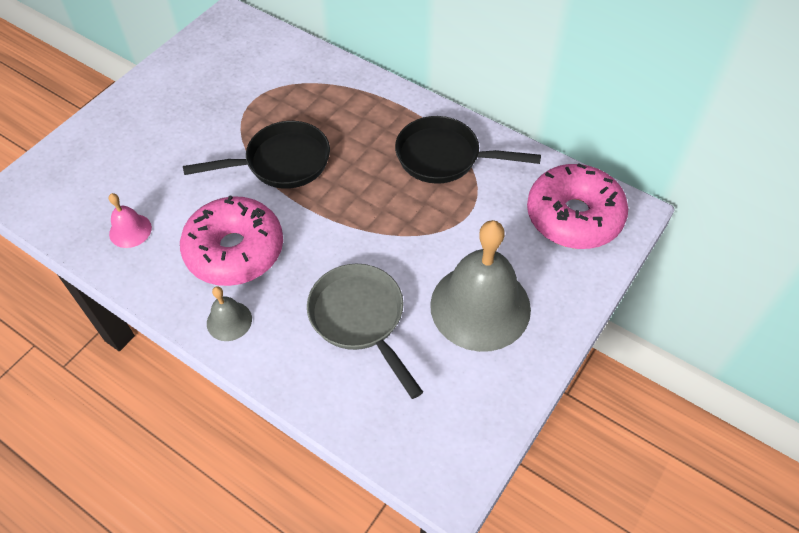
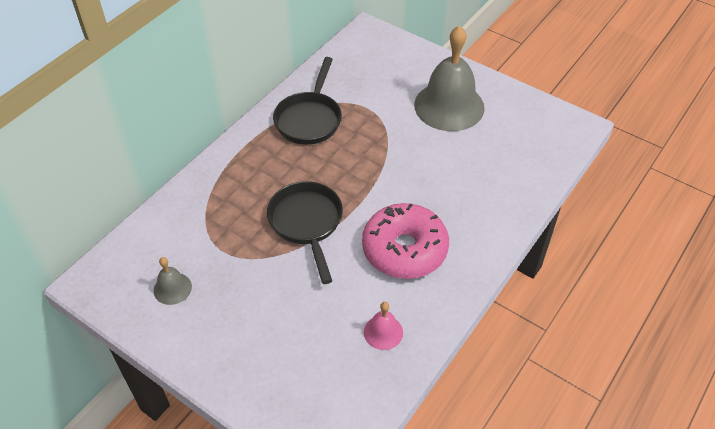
camera: 90 degrees left, 5 degrees down
grey bell [207,286,252,341] -> grey bell moved to [154,257,192,305]
grey pan [307,264,423,399] -> none
pink donut [527,163,628,249] -> none

